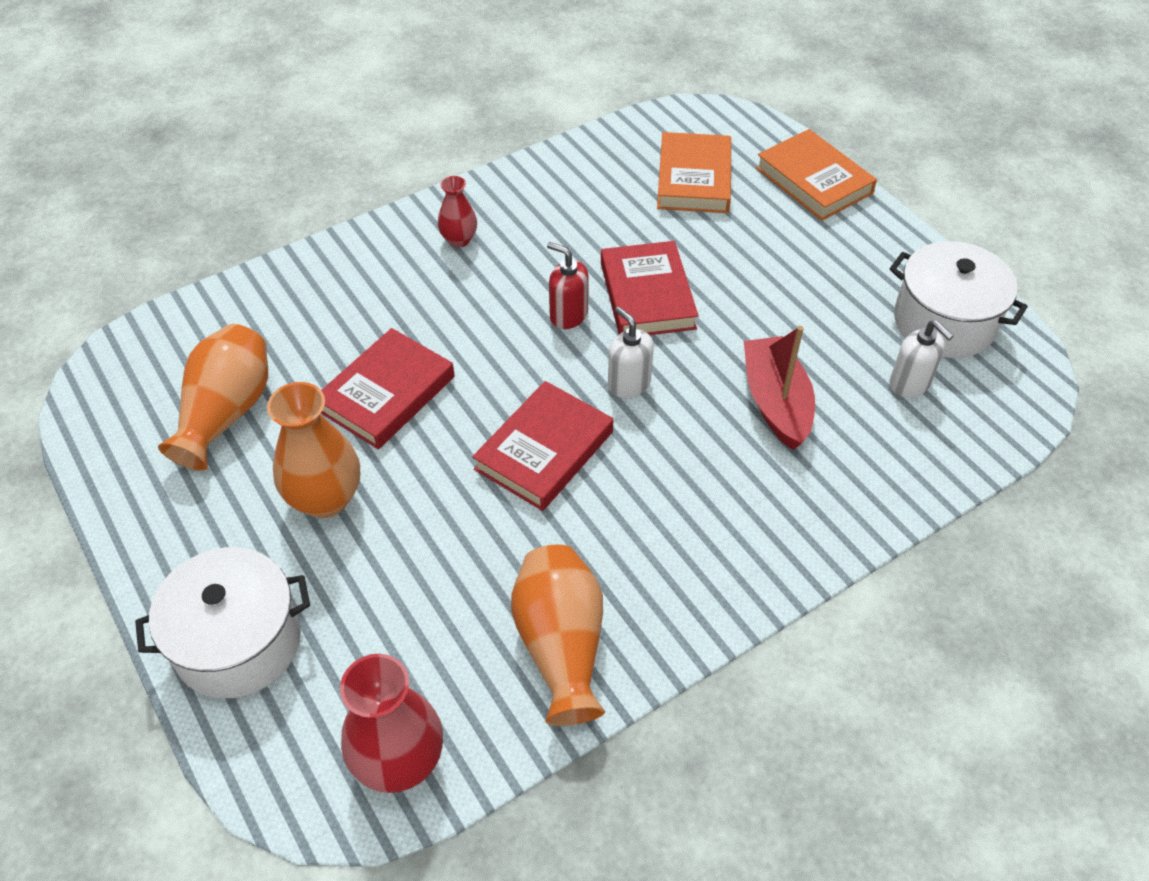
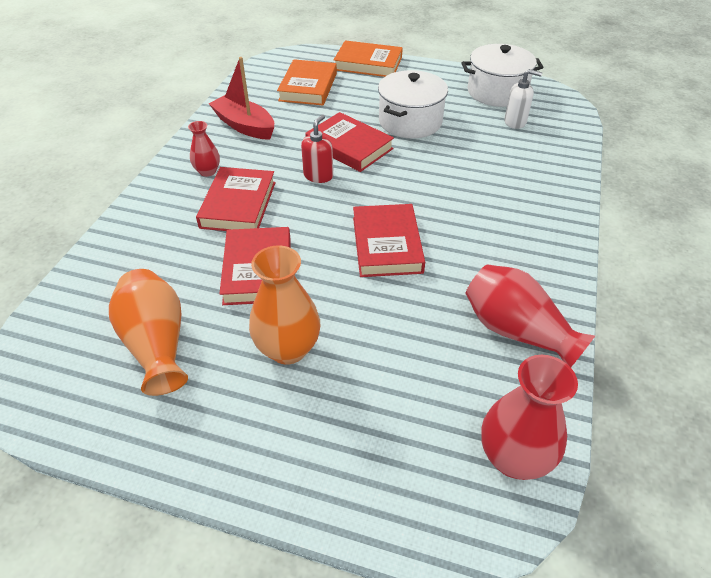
camera: 40 degrees left, 5 degrees down
white pot [135,547,310,698] -> white pot moved to [378,70,448,139]
orange vase [511,545,605,726] -> red vase [466,264,595,367]
red soap dispenser [547,242,589,329] -> red soap dispenser turned 120 degrees clockwise [301,115,333,183]
white soap dispenser [608,306,654,398] -> none
orange book [657,132,731,213] -> orange book turned 45 degrees clockwise [277,59,337,106]
red boat [744,326,815,450] -> red boat moved to [209,57,274,140]
none -> red book [196,167,276,231]

